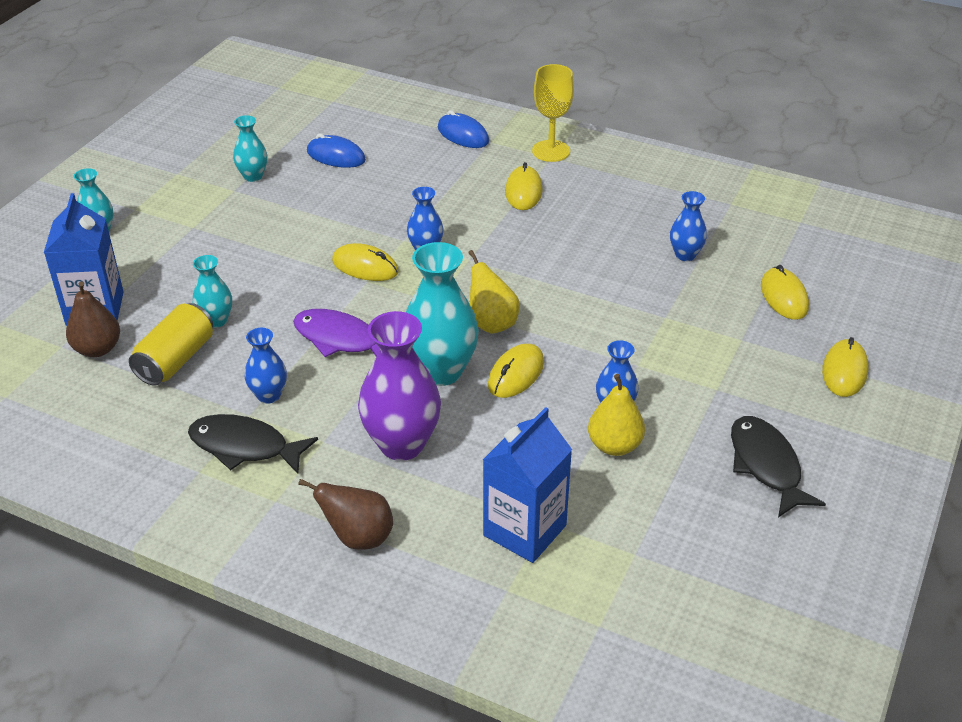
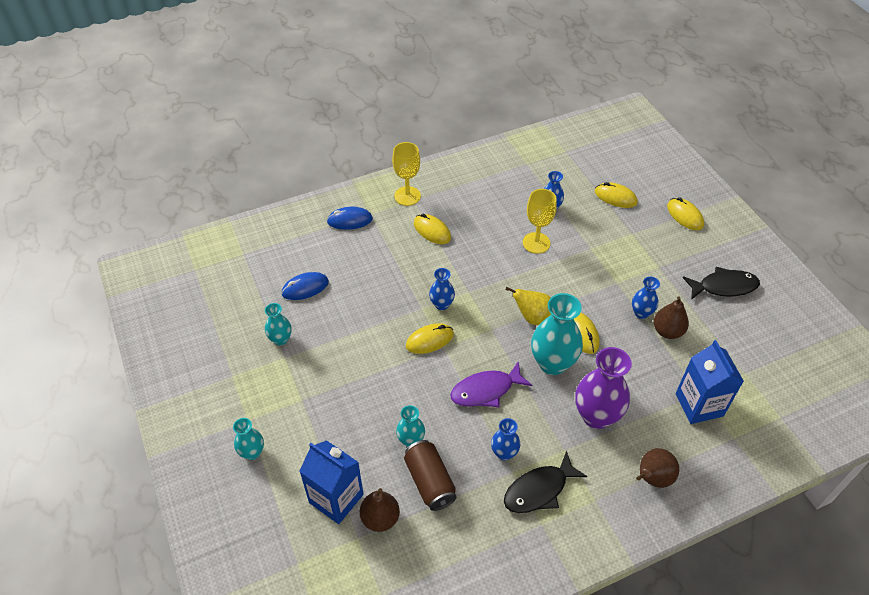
camera: 50 degrees left, 10 degrees up
yellow can [129,303,213,386] -> brown can [404,440,457,511]
yellow pear [588,374,645,456] -> brown pear [654,296,689,339]
black fish [731,416,826,517] -> black fish turned 150 degrees clockwise [683,267,760,300]
none -> yellow goblet [523,189,557,254]

